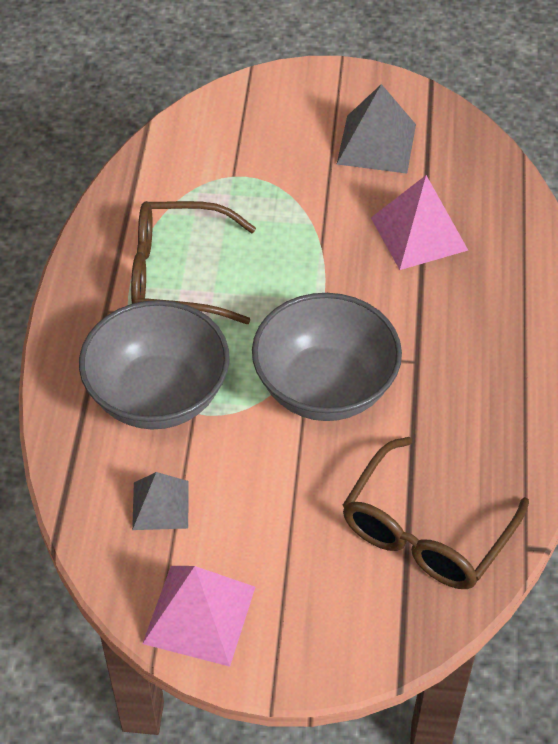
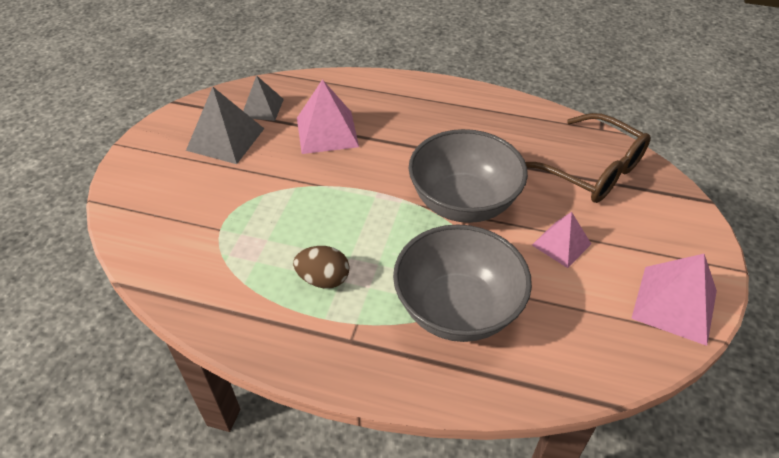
camera: 80 degrees left, 5 degrees down
brown glasses [131,201,256,324] -> brown egg [293,246,349,289]
grey pyramid [132,472,189,530] -> grey pyramid moved to [243,75,284,121]
none -> pink pyramid [532,212,591,268]

